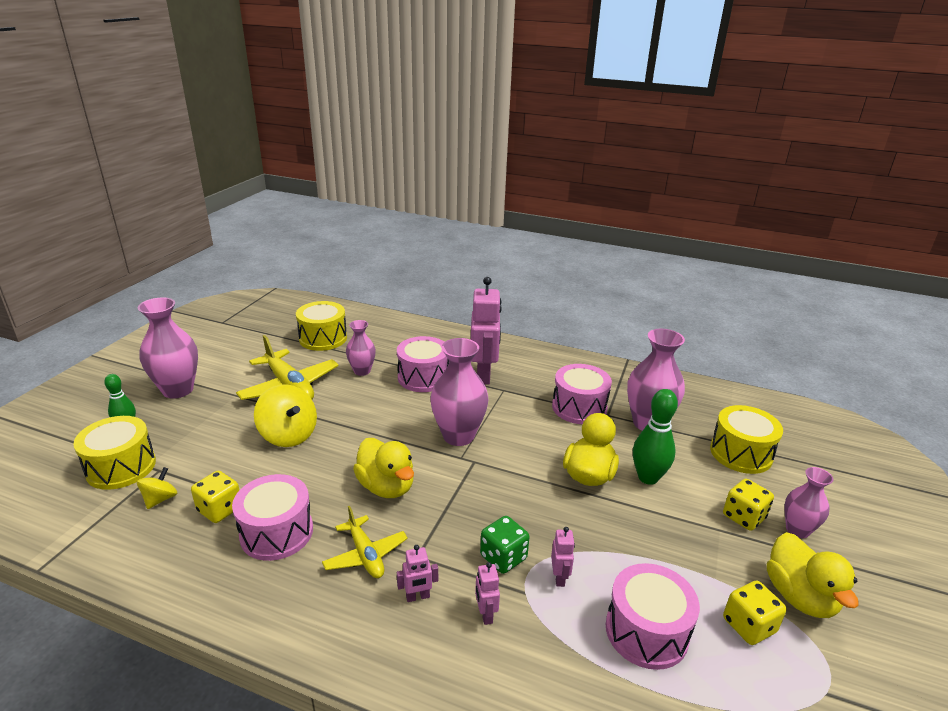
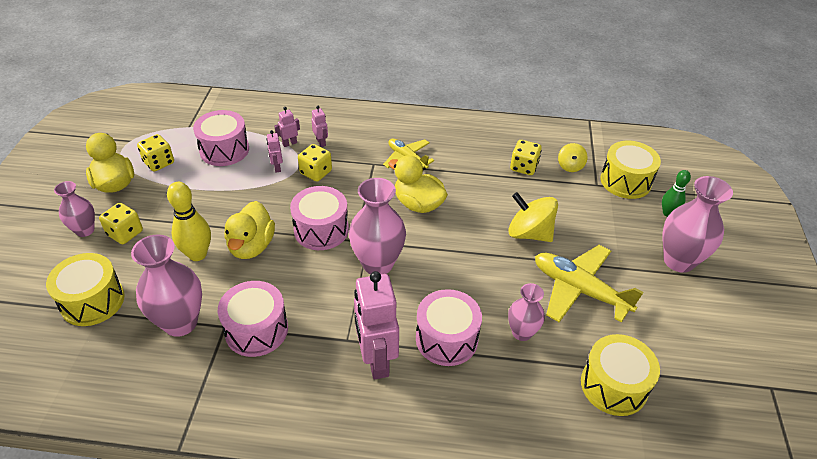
camera: 165 degrees right, 15 degrees up
pink drum [232,474,313,561] -> pink drum moved to [290,186,349,250]
pink robot [397,545,438,602] -> pink robot moved to [274,107,300,147]
green dice [480,516,530,574] -> yellow dice [298,144,332,182]
green bowling pin [633,389,678,485] -> yellow bowling pin [167,182,211,261]

